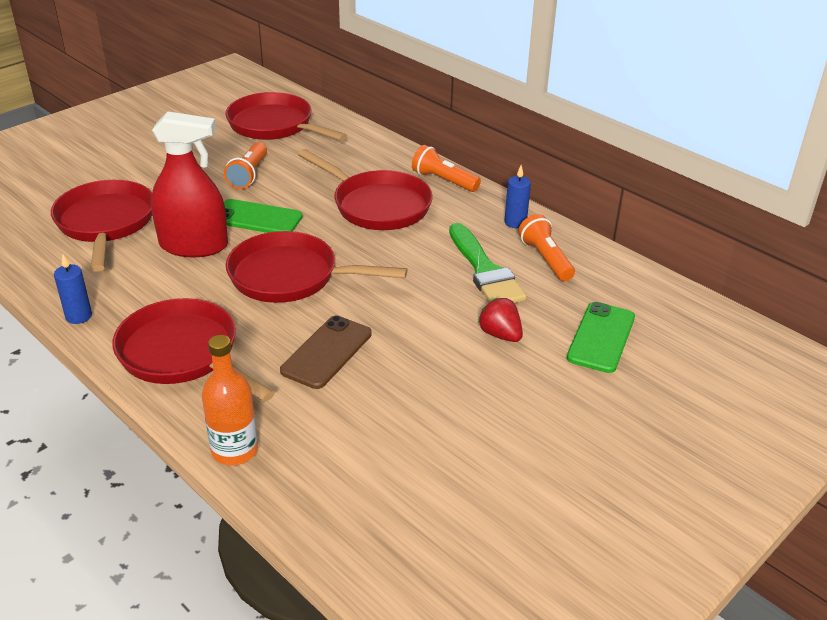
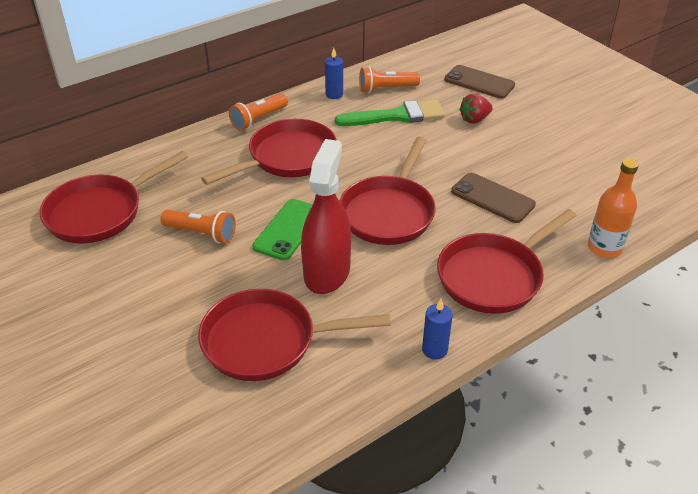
camera: 80 degrees left, 5 degrees up
green phone [567,302,635,373] -> brown phone [445,65,515,99]

